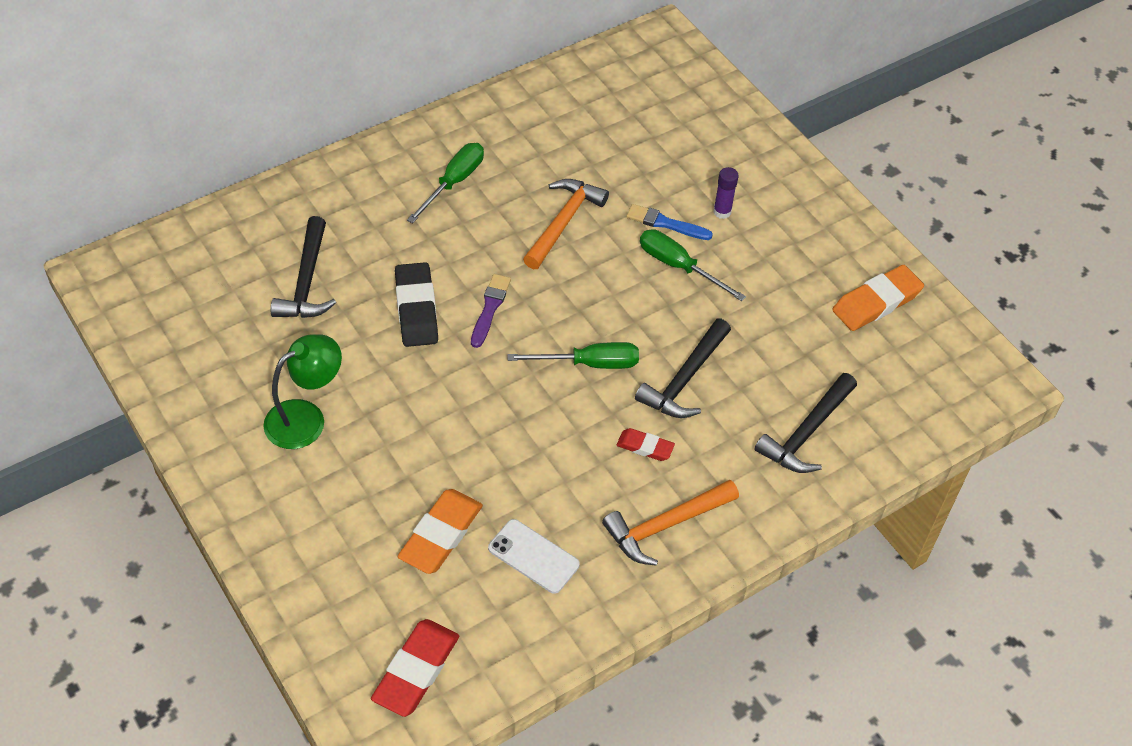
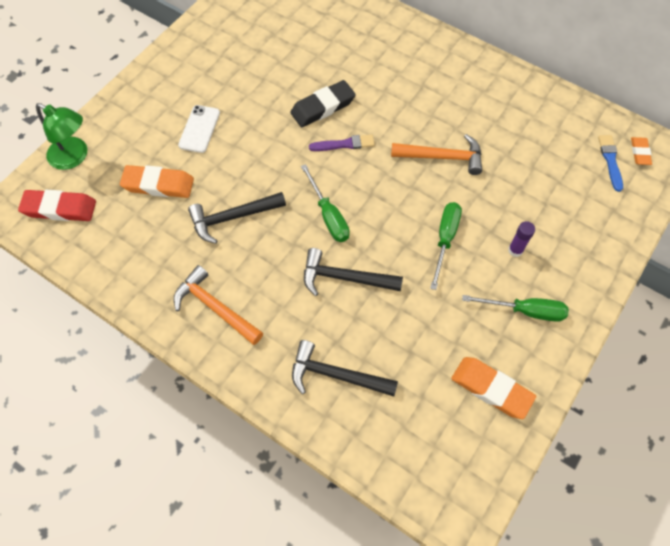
camera: 70 degrees right, 10 degrees up
green lamp [263,334,342,449] -> green lamp moved to [36,103,87,170]
black hammer [271,216,336,318] -> black hammer moved to [188,192,286,244]
green screwdriver [407,143,484,223] -> green screwdriver moved to [462,295,569,322]
white phone [488,519,580,594] -> white phone moved to [178,105,220,153]
red eraser [617,428,675,461] -> none
blue brush [626,204,713,240] -> blue brush moved to [598,135,623,192]
none -> orange eraser [631,137,652,165]

